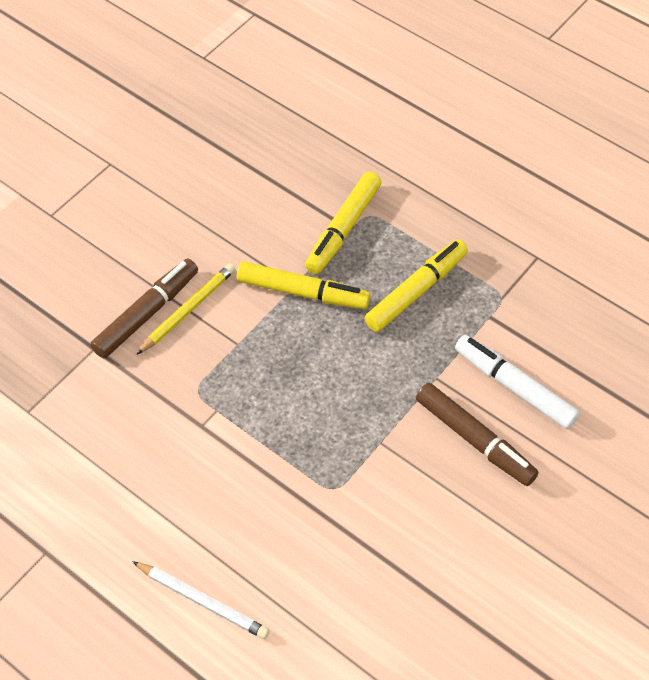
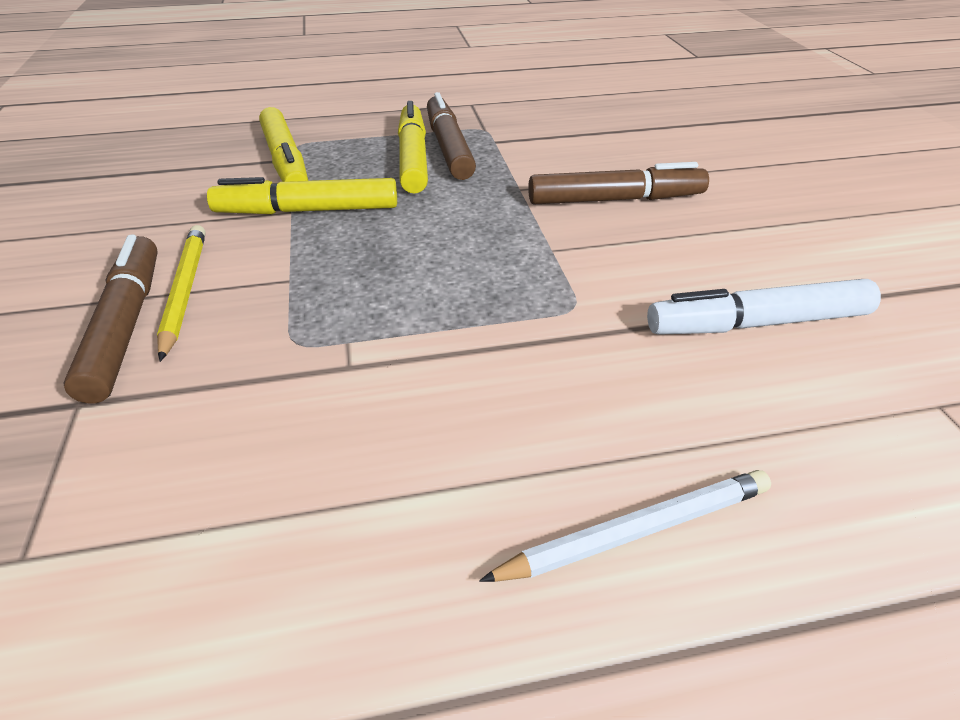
camera: 50 degrees left, 15 degrees down
yellow marker [237,261,370,309] -> yellow marker turned 150 degrees counterclockwise [207,177,397,214]
white marker [455,335,580,429] -> white marker moved to [647,279,881,335]
none -> brown marker [427,92,476,180]

